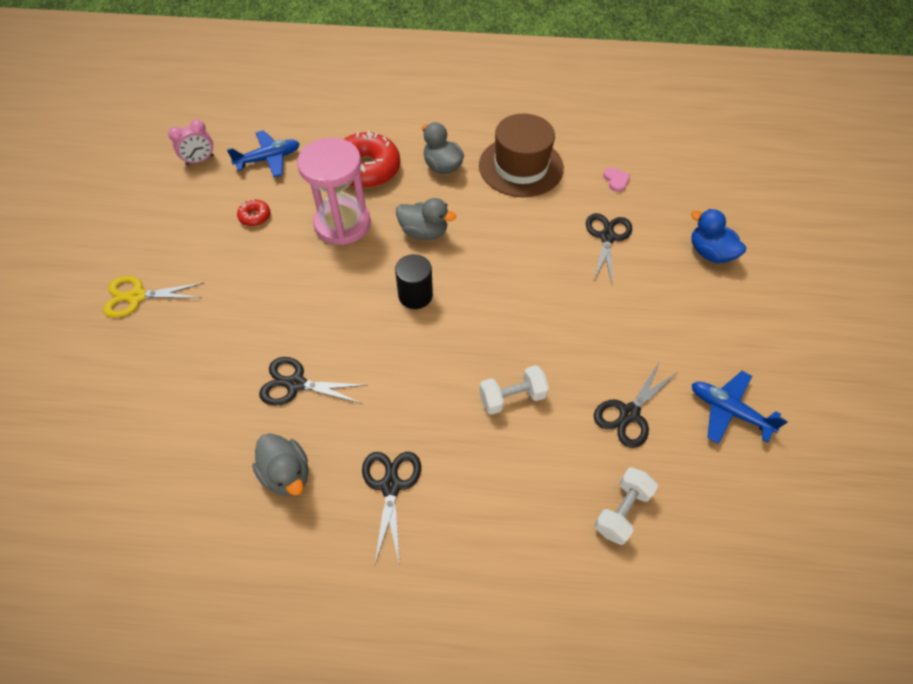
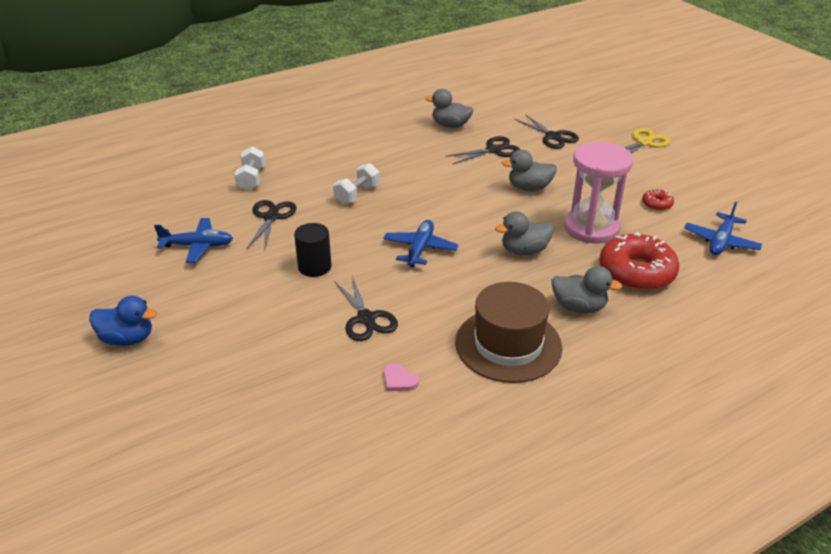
camera: 145 degrees right, 20 degrees down
pink clock [168,120,214,166] -> none
black scissors [362,452,421,566] -> black scissors moved to [515,114,579,149]
black cylinder [395,254,433,309] -> black cylinder moved to [294,223,332,277]
blue duck [691,209,746,263] -> blue duck moved to [89,296,157,346]
none -> blue plane [383,220,459,267]
none -> grey duck [501,150,557,191]

